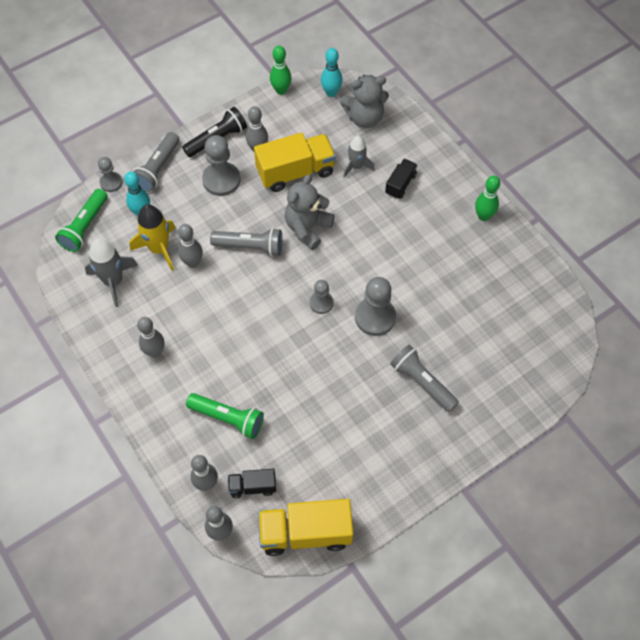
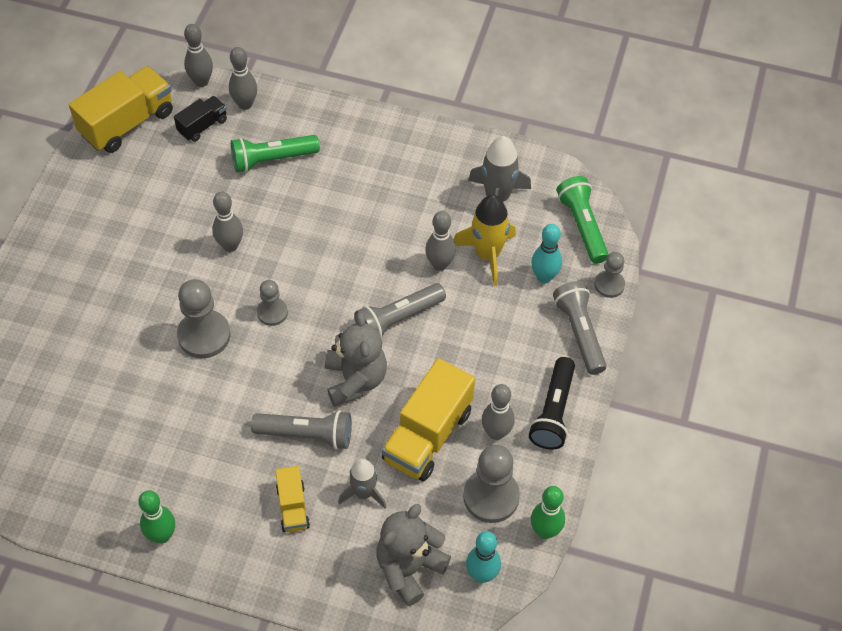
camera: 140 degrees right, 5 degrees down
grey bowling pin [137,317,165,358] -> grey bowling pin moved to [212,191,243,252]
grey pawn [202,135,241,196] -> grey pawn moved to [463,445,520,523]
black truck [385,159,417,199] -> yellow truck [275,466,310,532]
grey flashlight [390,345,459,412] -> grey flashlight moved to [251,410,352,450]

